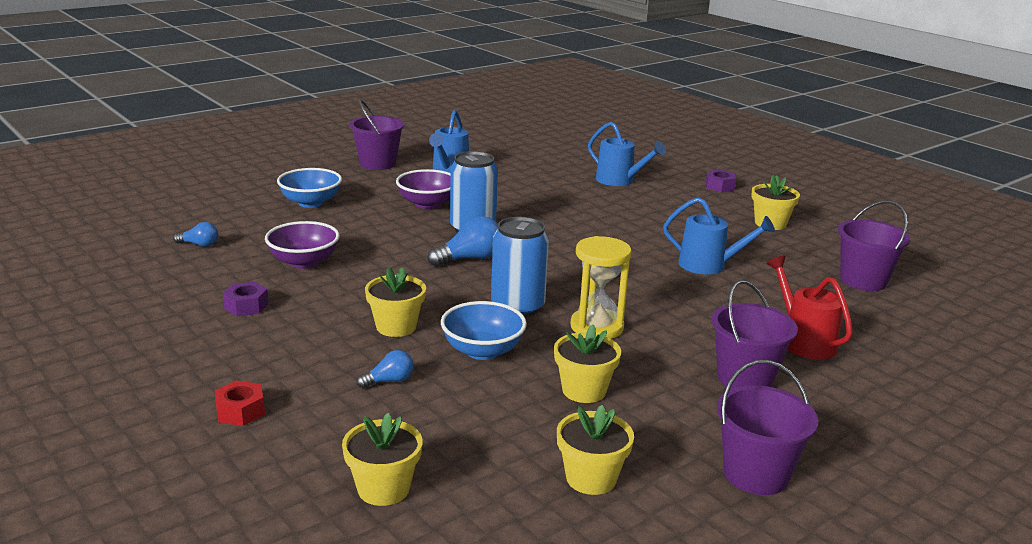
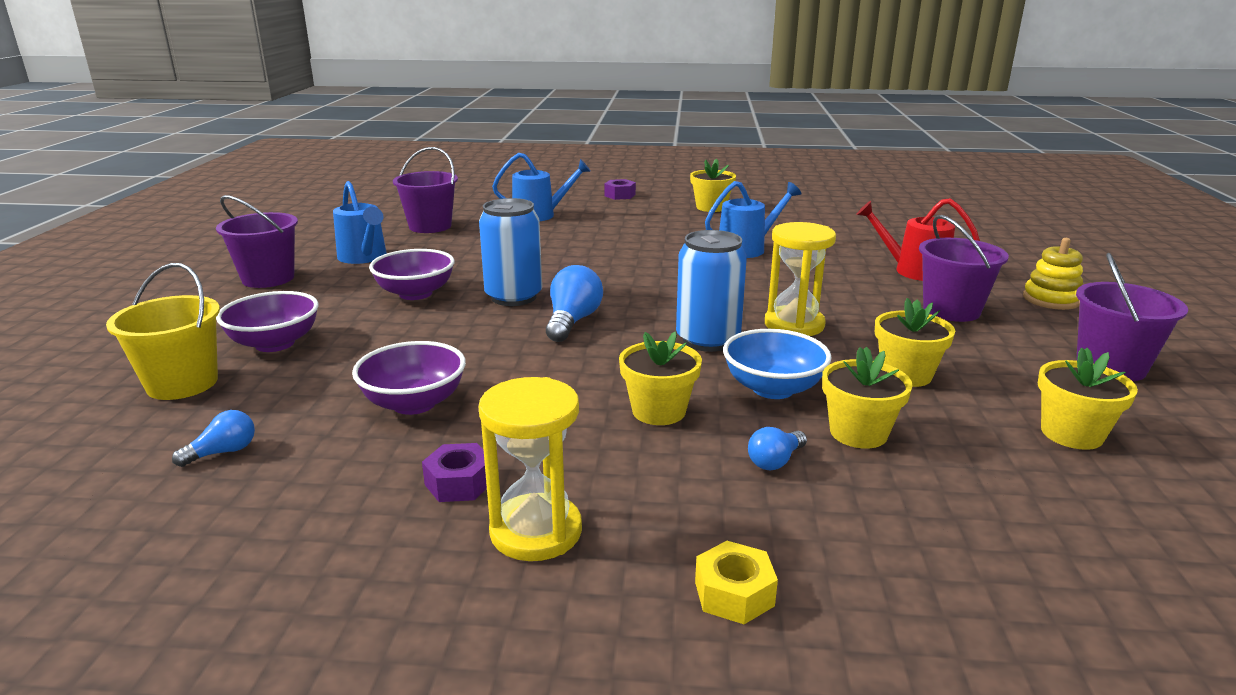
camera: 45 degrees left, 0 degrees up
red nut [215,381,265,426] -> yellow nut [695,541,778,624]
blue bowl [277,168,342,208] -> purple bowl [216,291,319,352]
yellow flower pot [342,413,423,506] -> yellow flower pot moved to [822,347,913,449]
blue light bulb [357,350,414,388] -> blue light bulb turned 150 degrees counterclockwise [748,427,807,470]
purple bucket [838,201,910,291] -> purple bucket moved to [393,147,458,233]
none -> yellow bucket [106,263,220,400]
none -> yellow hourglass [479,377,582,561]
none -> yellow stacking toy [1023,238,1083,310]

